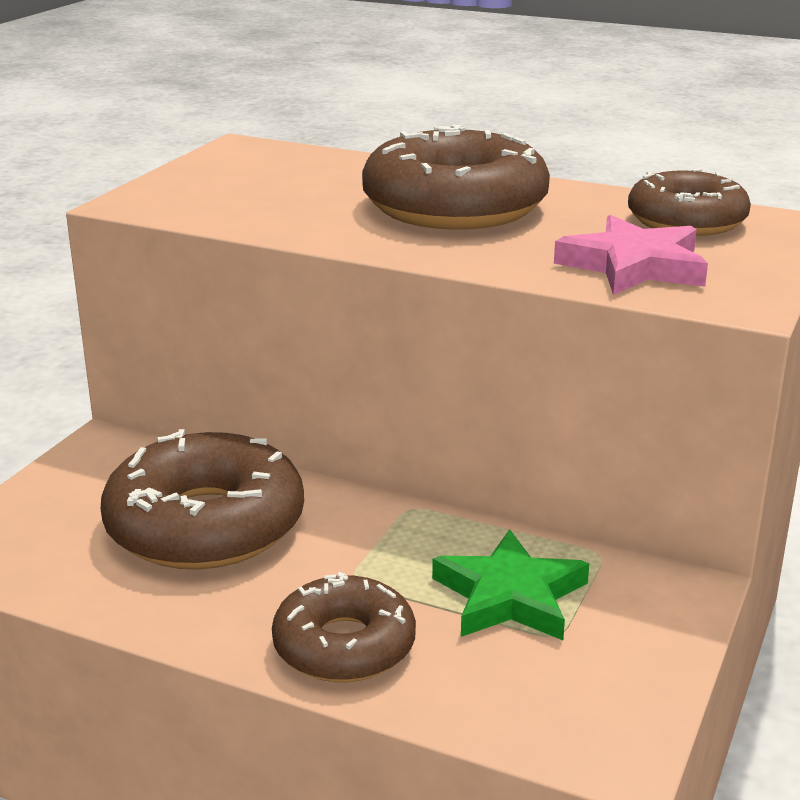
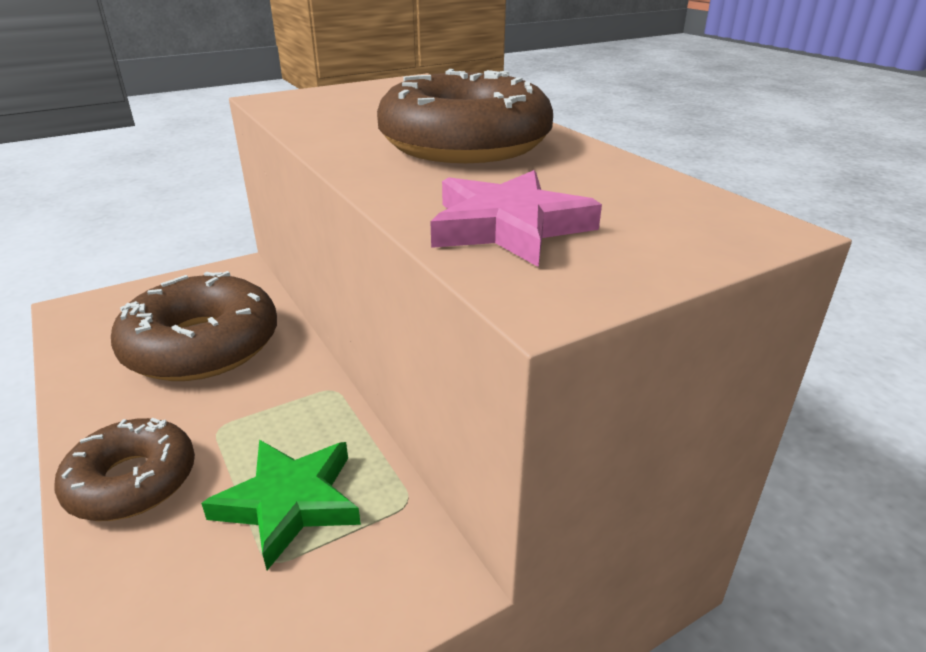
camera: 35 degrees right, 5 degrees up
brown donut [628,169,751,236] -> none

